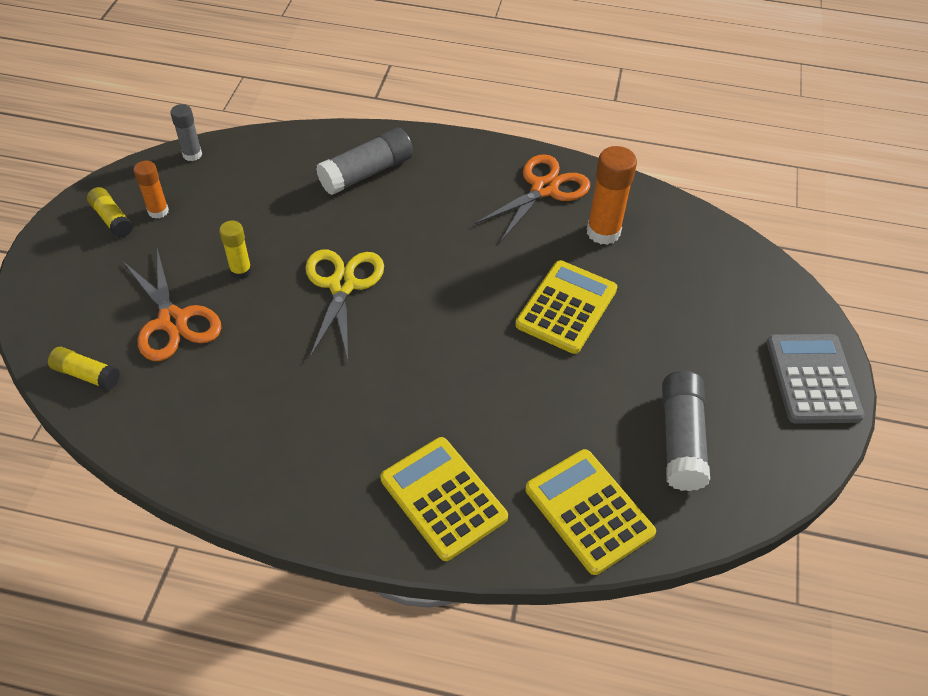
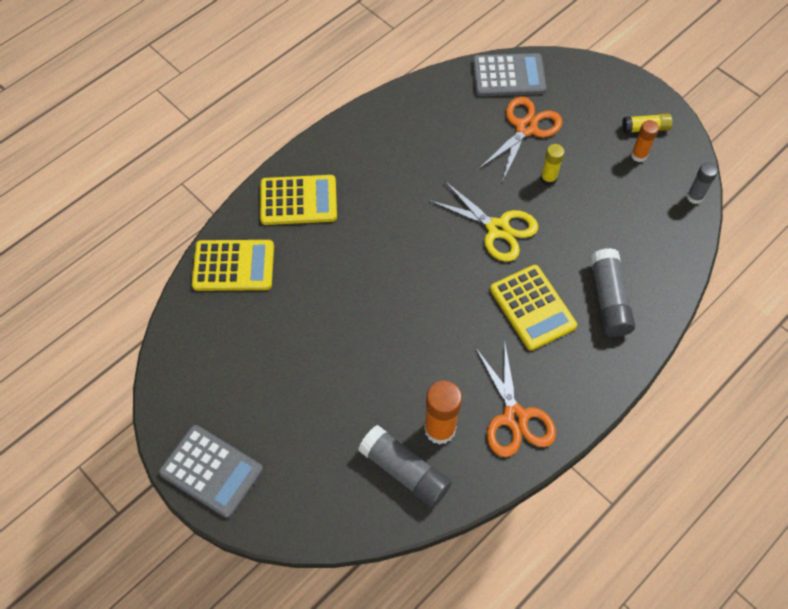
camera: 125 degrees right, 10 degrees up
yellow glue stick [48,347,120,390] -> grey calculator [472,53,547,96]
orange scissors [123,248,221,361] -> orange scissors turned 120 degrees clockwise [479,97,562,182]
yellow calculator [515,260,617,354] -> yellow calculator moved to [490,265,577,351]
grey glue stick [662,371,710,491] -> grey glue stick moved to [358,425,452,508]

